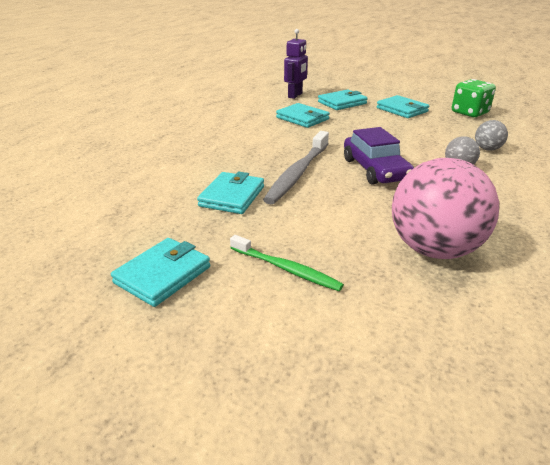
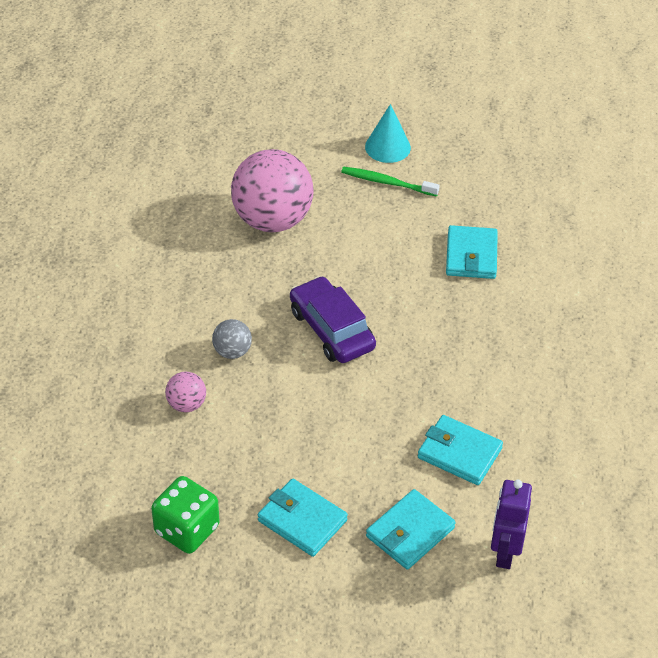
camera: 165 degrees right, 15 degrees up
turquoise wallet [111,238,210,307] -> none
grey toothbrush [263,131,329,204] -> none
grey ball [475,120,508,151] -> pink ball [165,372,206,412]
none -> turquoise cone [365,104,411,163]

